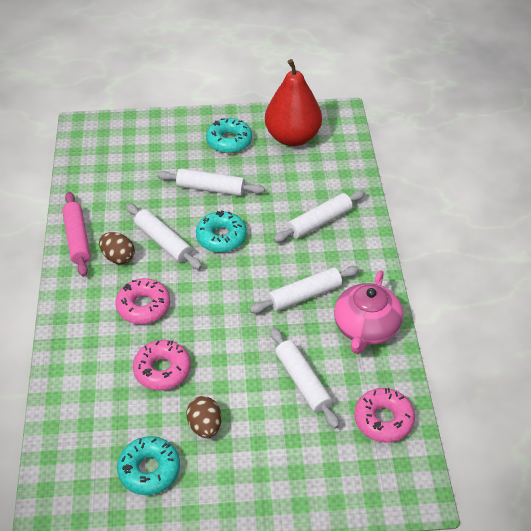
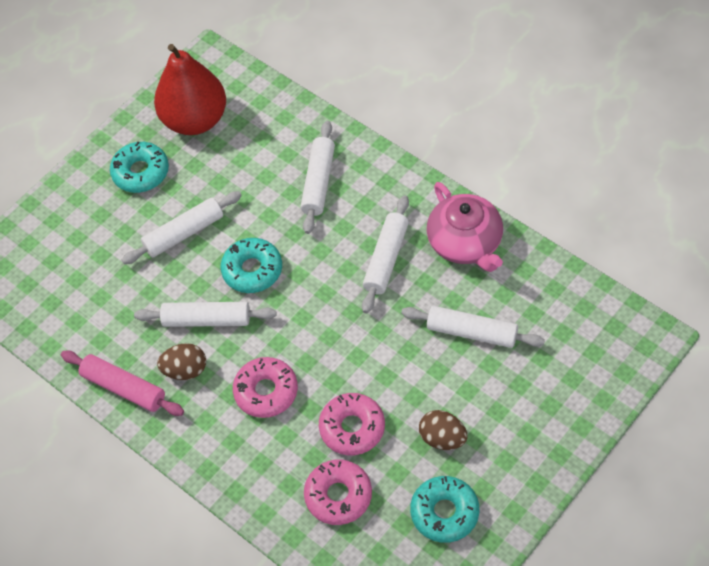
camera: 40 degrees left, 10 degrees up
pink donut [354,388,415,443] -> pink donut moved to [304,460,372,525]

